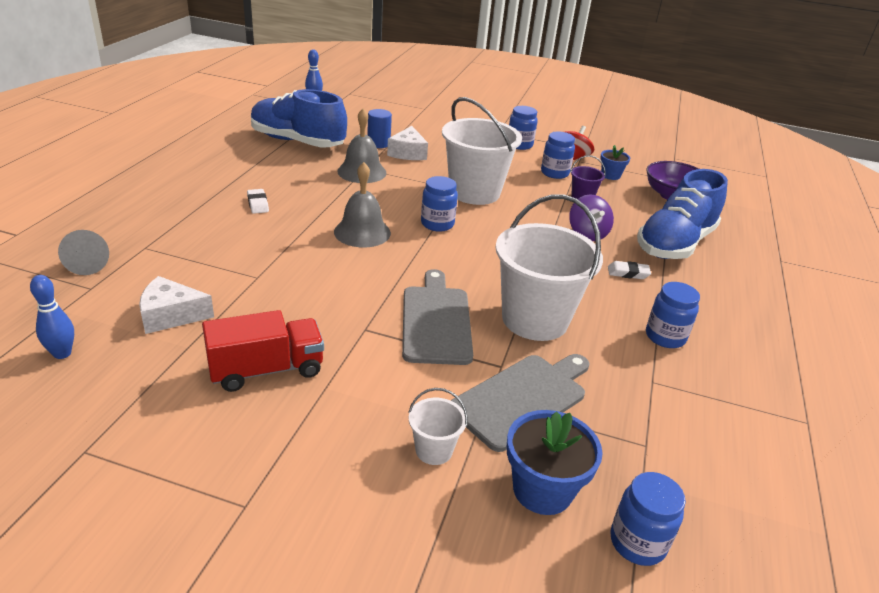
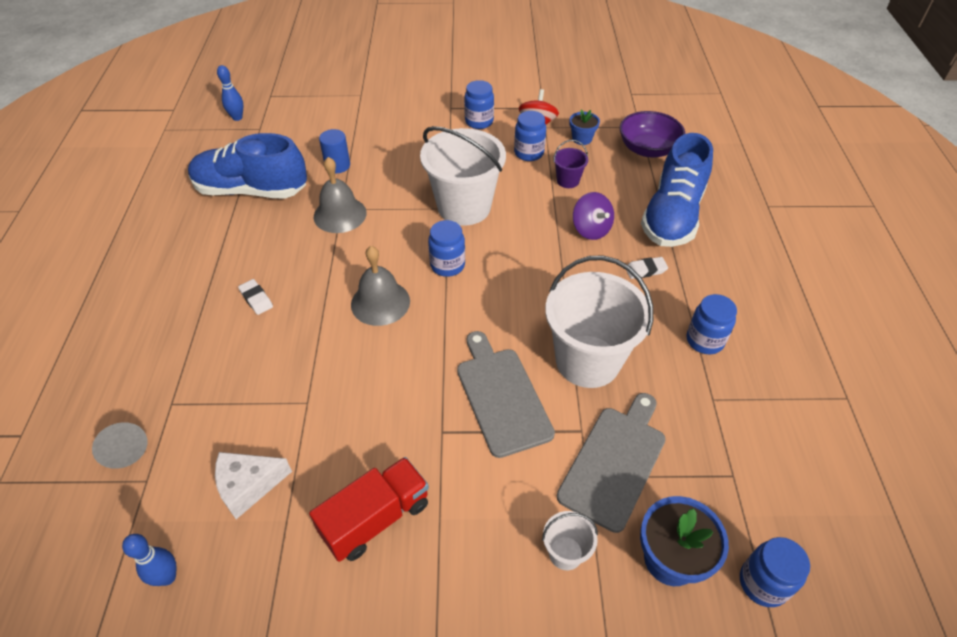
camera: 15 degrees left, 15 degrees up
white cheese [387,126,428,160] -> none

